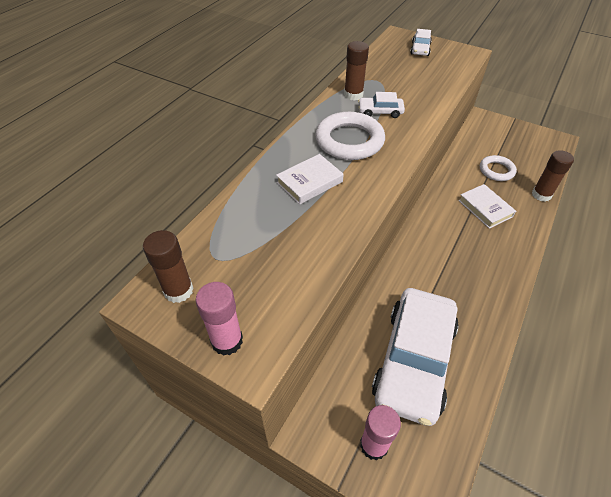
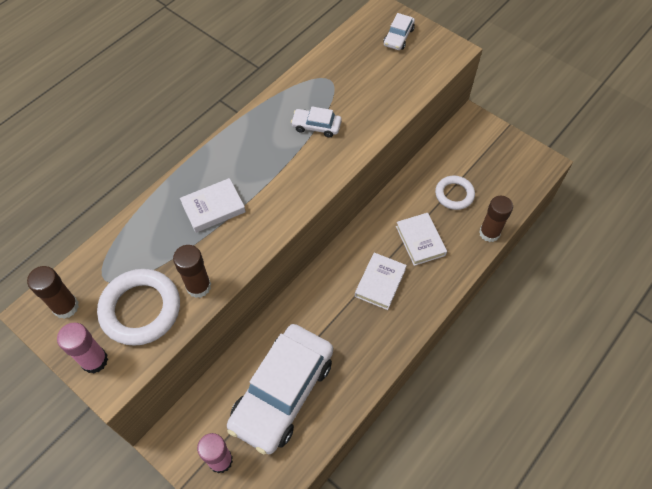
camera: 10 degrees right, 10 degrees up
white ring [315,112,385,160] -> white ring moved to [97,269,180,346]
brown glue stick [344,41,369,101] -> brown glue stick moved to [173,245,211,298]
none -> white book [355,253,407,310]

